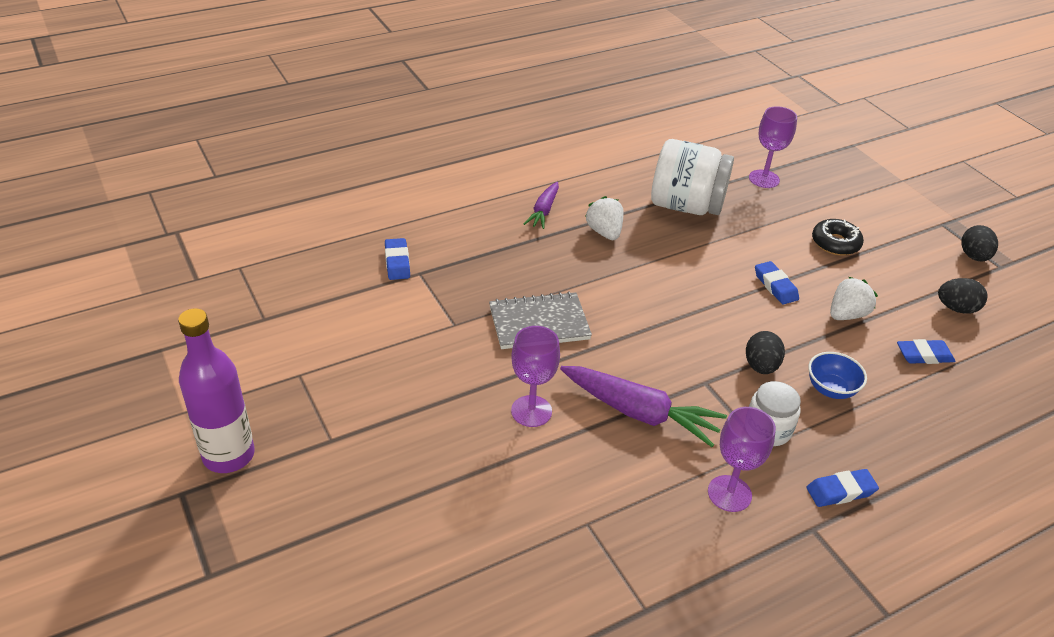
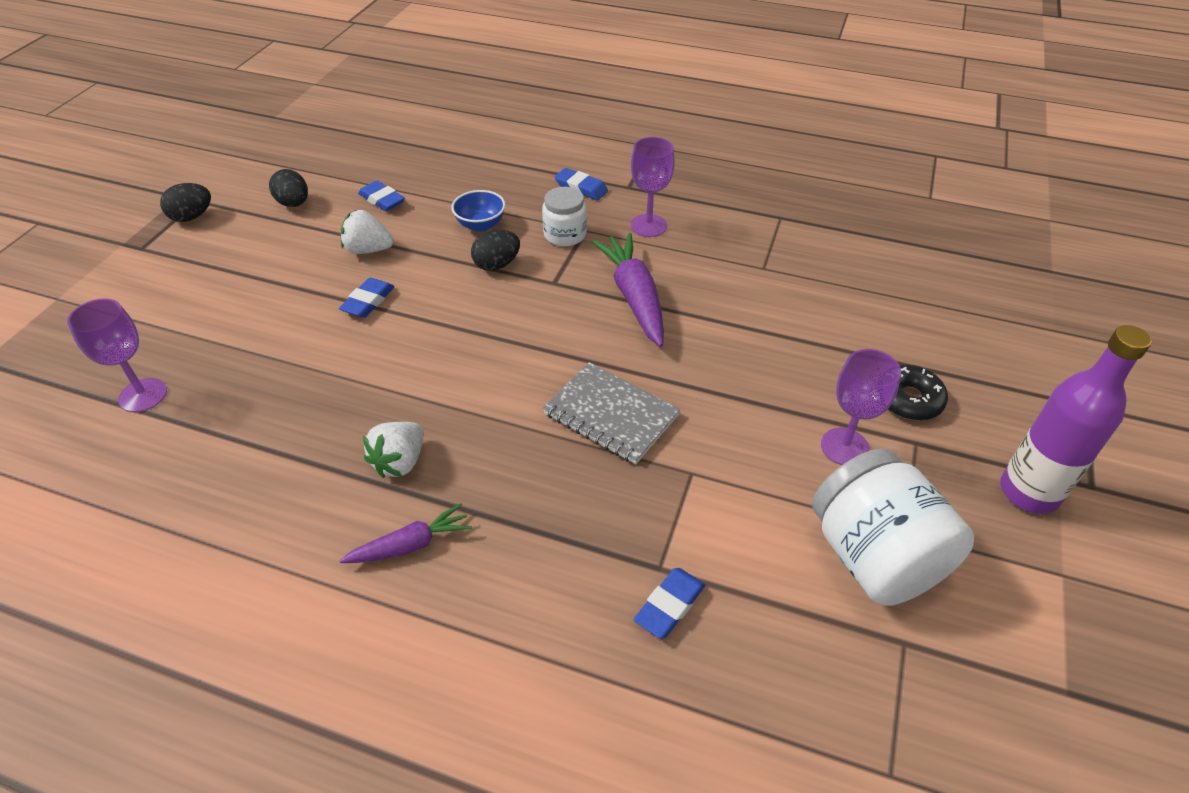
camera: 130 degrees left, 5 degrees up
purple goblet [511,326,560,427] -> purple goblet moved to [821,349,901,465]
white jar [651,139,734,215] -> white jar moved to [812,449,974,606]
black donut [812,219,864,256] -> black donut moved to [888,365,948,420]

